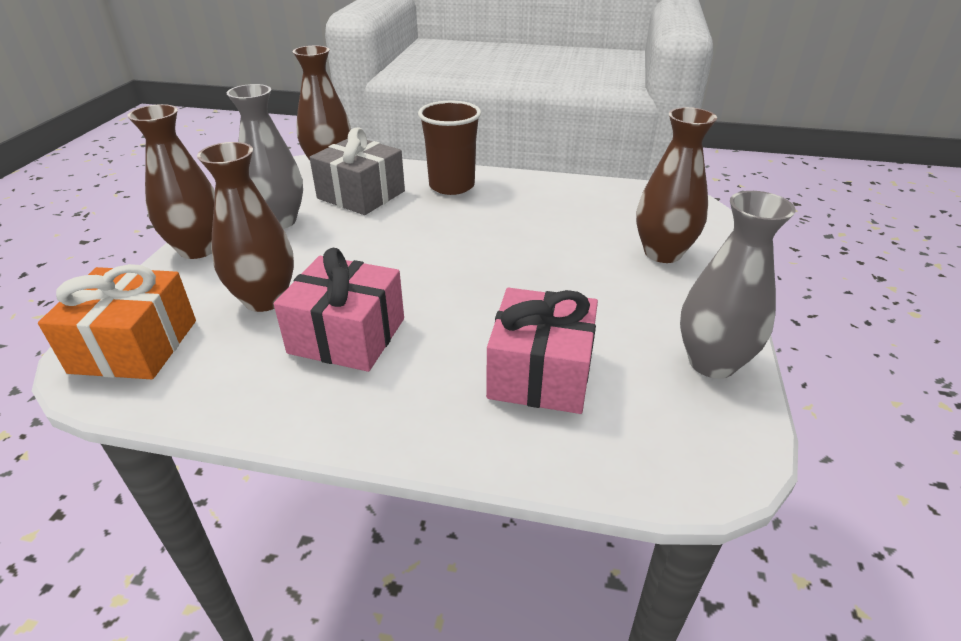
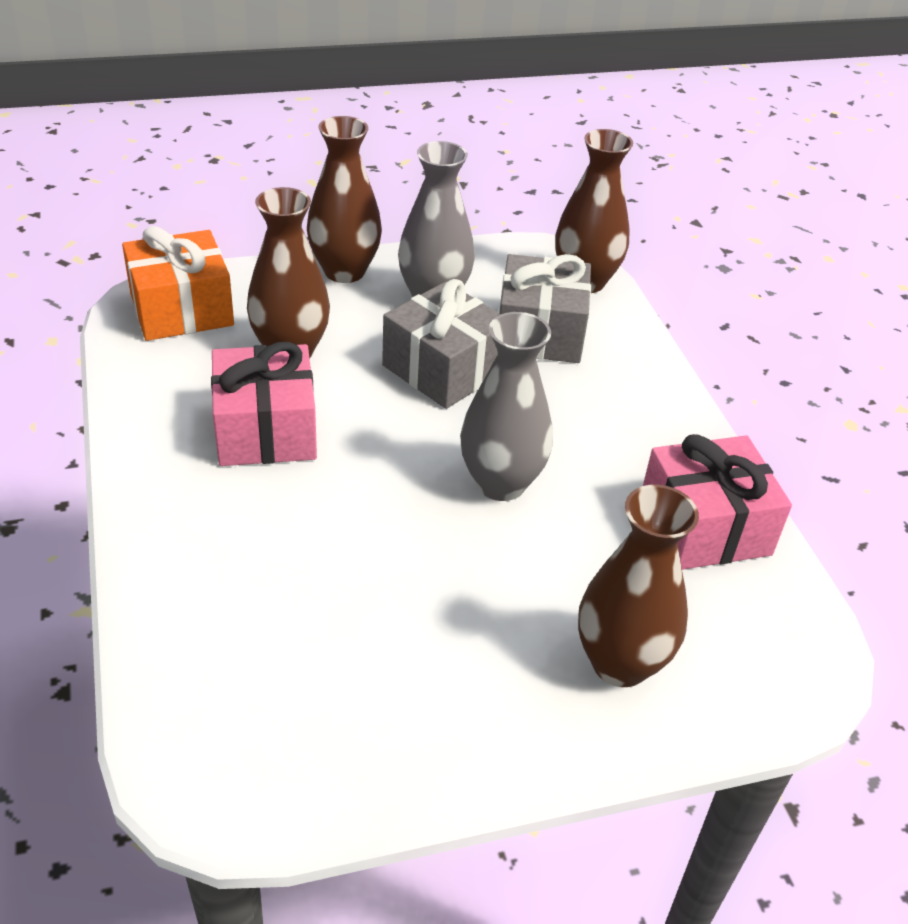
camera: 60 degrees right, 5 degrees up
brown cup [418,101,481,195] -> none
pink gift [486,288,598,414] -> pink gift moved to [643,434,792,570]
grey vase [680,191,796,379] -> grey vase moved to [460,312,553,501]
none -> grey gift [382,279,501,409]

